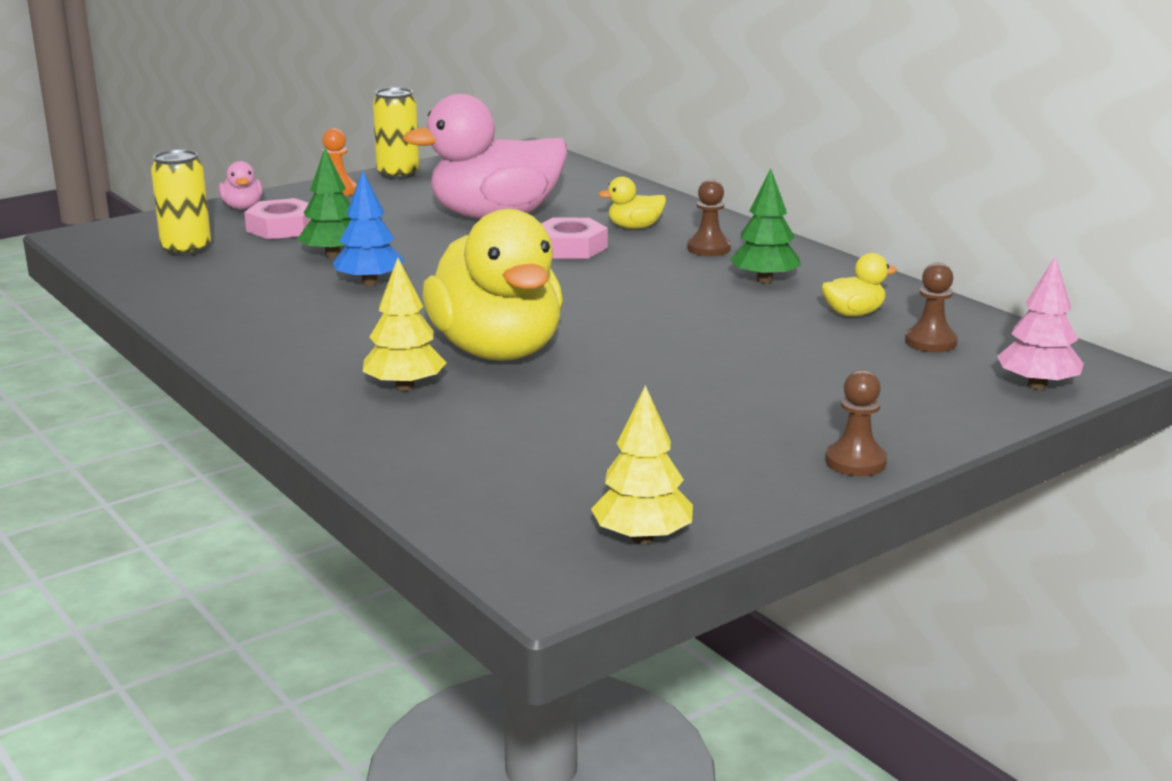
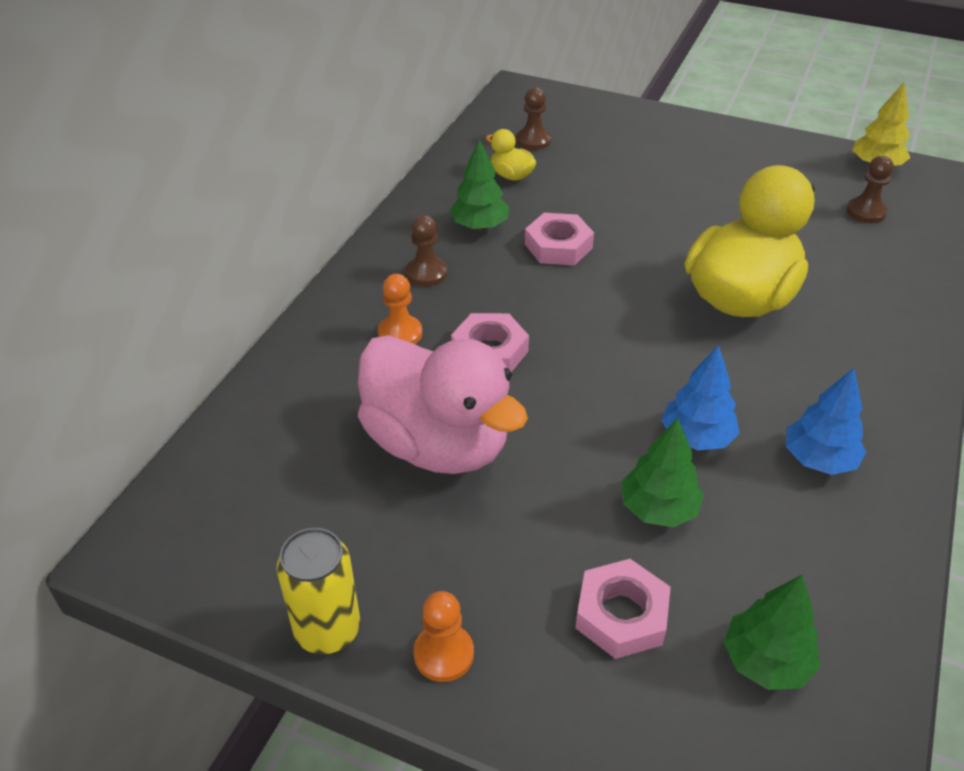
camera: 120 degrees left, 20 degrees up
yellow can [151,149,211,256] -> green tree [723,575,821,690]
pink duck [219,161,263,209] -> none
yellow tree [363,258,447,391] -> none
yellow duck [598,176,666,229] -> orange pawn [378,274,422,344]
brown pawn [825,370,887,476] -> brown pawn moved to [846,156,894,223]
pink tree [997,256,1084,390] -> none
none -> pink nut [525,213,594,265]
none -> blue tree [786,368,866,475]

